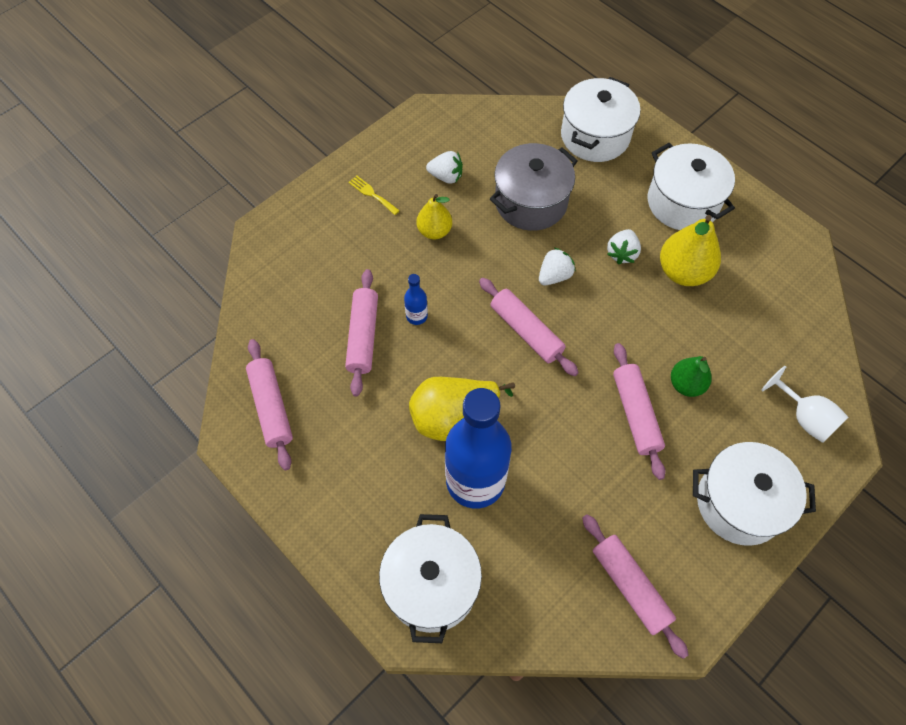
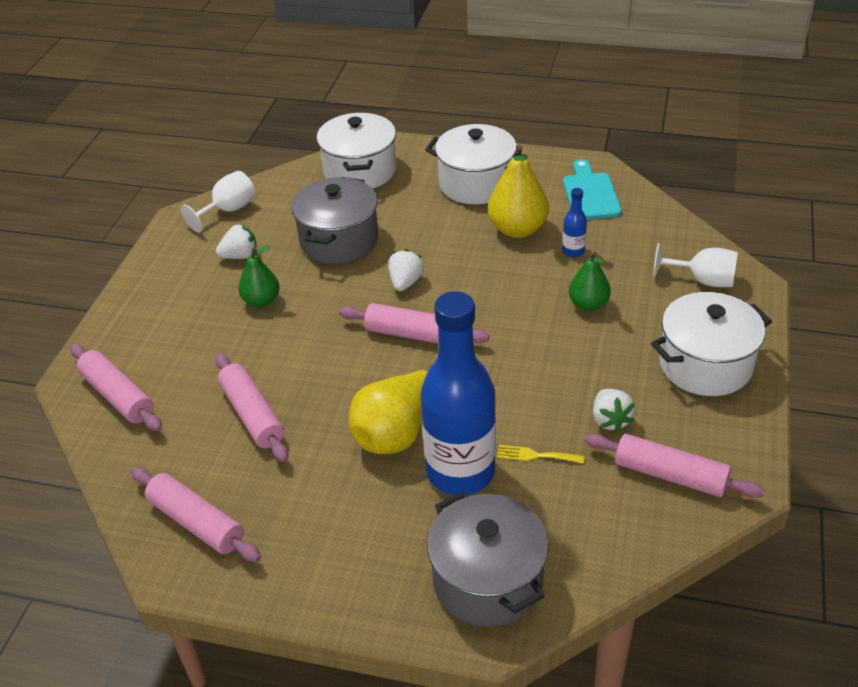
camera: 30 degrees left, 20 degrees down
yellow fork [349,176,400,215] -> yellow fork moved to [497,445,585,464]
white pot [379,514,482,643] -> grey pot [427,491,549,627]
blue bottle [404,274,428,325] -> blue bottle moved to [562,188,587,257]
yellow pear [416,194,452,239] -> green pear [238,245,280,307]
white strawberry [607,229,641,264] -> white strawberry moved to [593,389,635,432]
pink rolling pin [613,343,665,480] -> pink rolling pin moved to [70,344,162,431]
none -> white goblet [181,171,256,233]
none -> turquoise cutting board [563,159,622,220]

